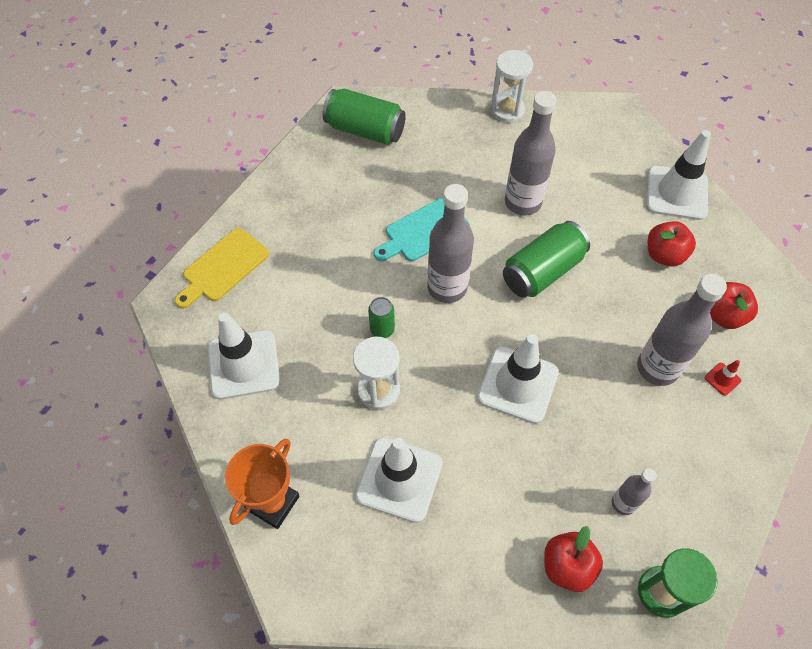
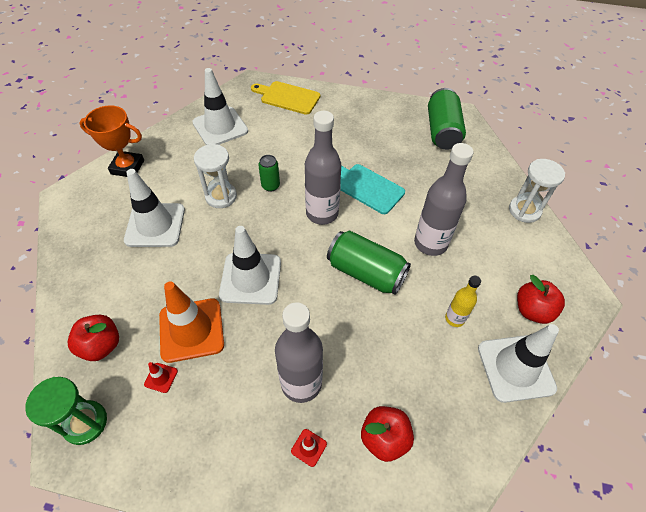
camera: 70 degrees right, 5 degrees down
grey bottle [612,468,657,515] -> red traffic cone [144,362,178,393]
red apple [648,221,696,267] -> red apple moved to [517,275,565,324]
none -> orange traffic cone [159,281,224,363]
none -> yellow bottle [445,276,481,327]

